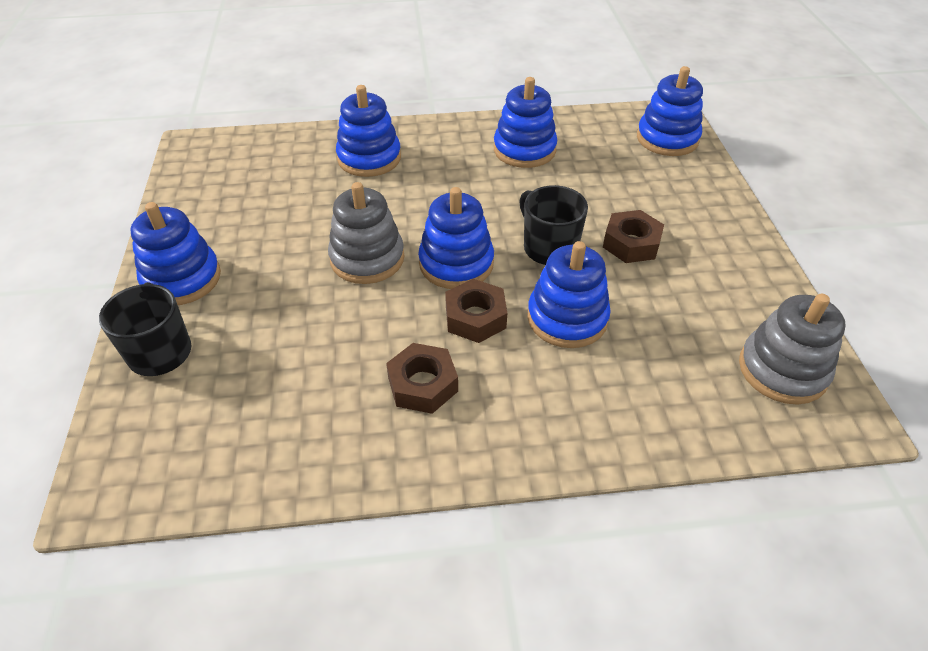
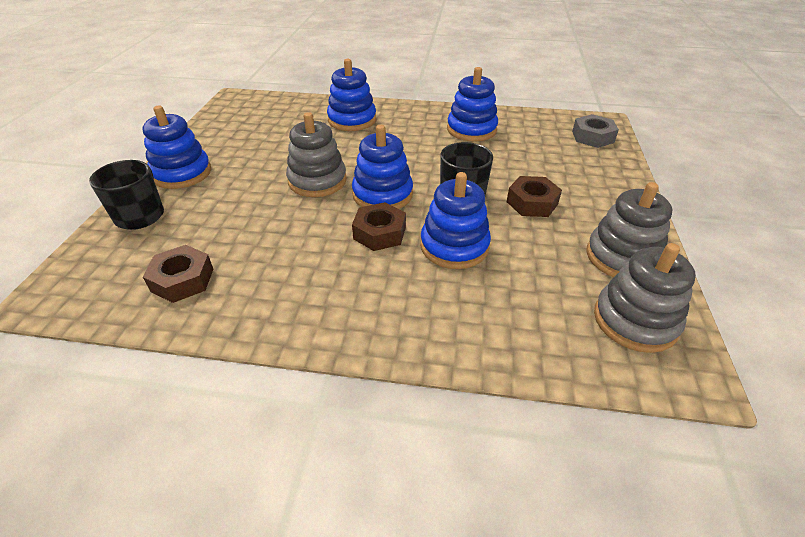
camera: 15 degrees right, 5 degrees down
brown nut [386,343,458,414] -> brown nut moved to [143,245,213,303]
blue stacking toy [637,66,703,156] -> grey nut [572,114,619,148]
none -> grey stacking toy [586,182,673,277]

